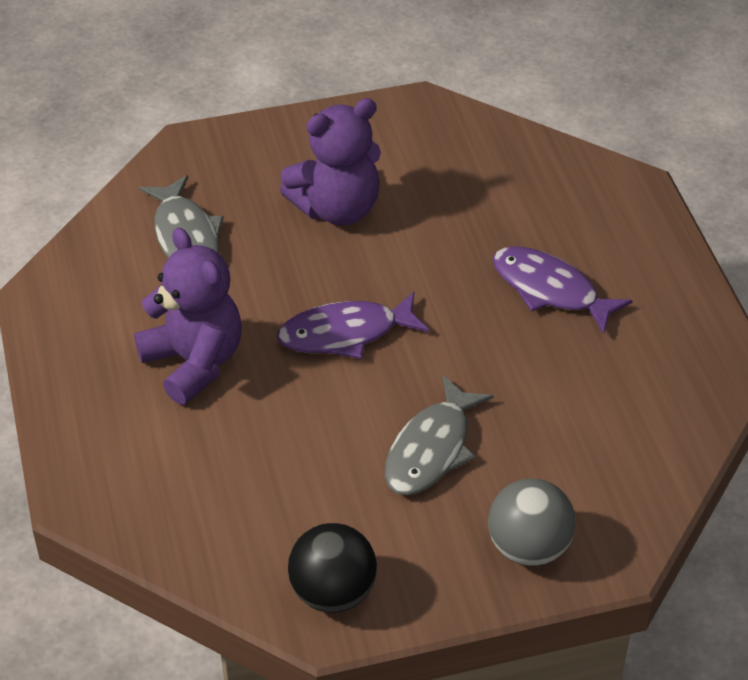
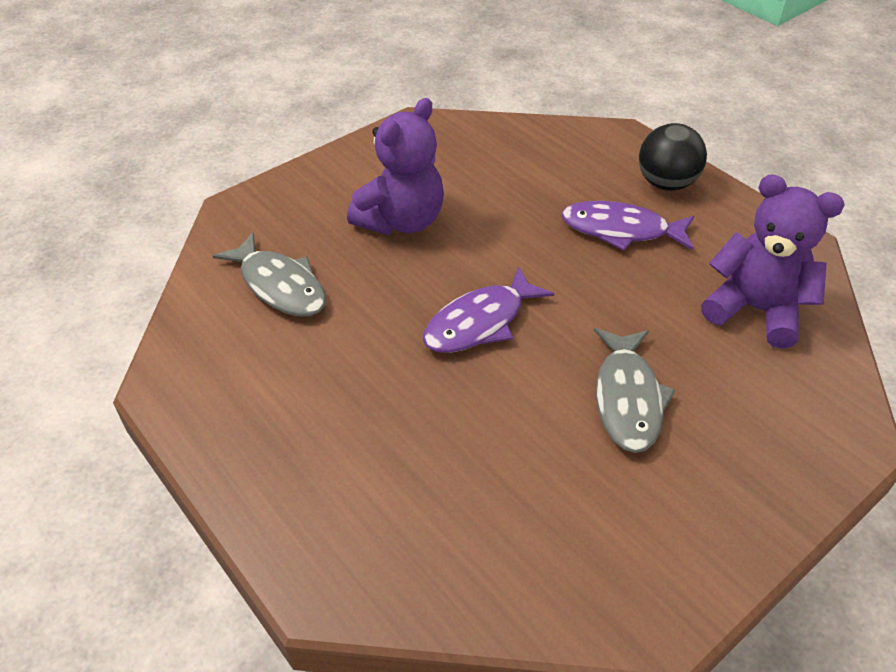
camera: 25 degrees left, 0 degrees up
purple teddy bear [134,228,242,405] -> purple teddy bear moved to [701,175,845,349]
black ball [288,523,377,613] -> black ball moved to [639,123,707,191]
grey ball [488,479,576,566] -> none

